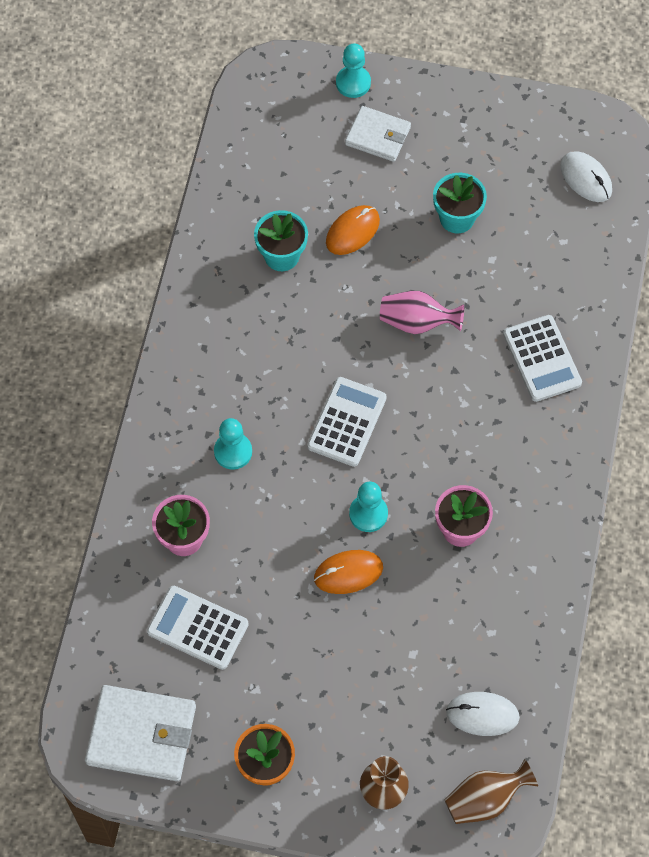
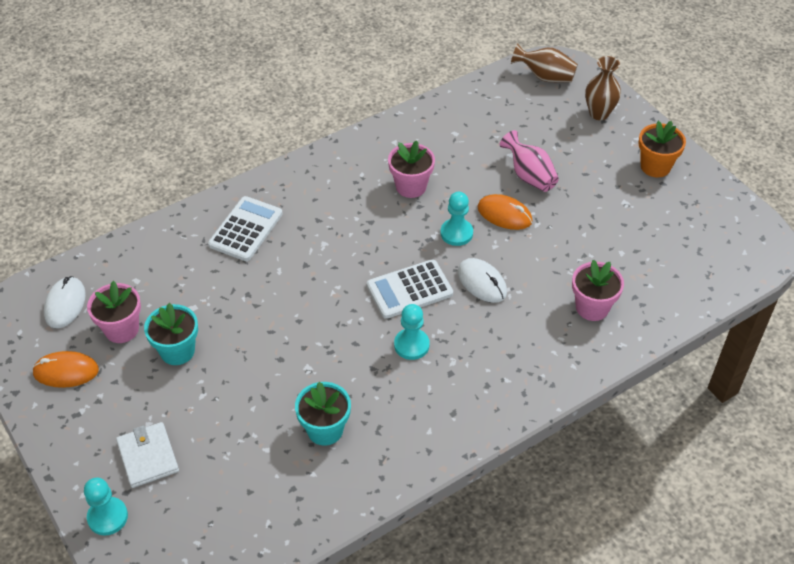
camera: 135 degrees left, 15 degrees down
white wallet [85,685,196,781] -> none
white calculator [147,586,249,670] -> none
turquoise pawn [214,418,252,470] -> turquoise pawn moved to [394,304,430,360]
orange mouse [326,205,380,255] -> orange mouse moved to [32,351,99,388]
pink vase [380,291,464,334] -> pink vase moved to [500,130,559,192]
white mouse [446,692,520,736] -> white mouse moved to [458,258,507,303]
none -> pink flower pot [87,281,141,343]

